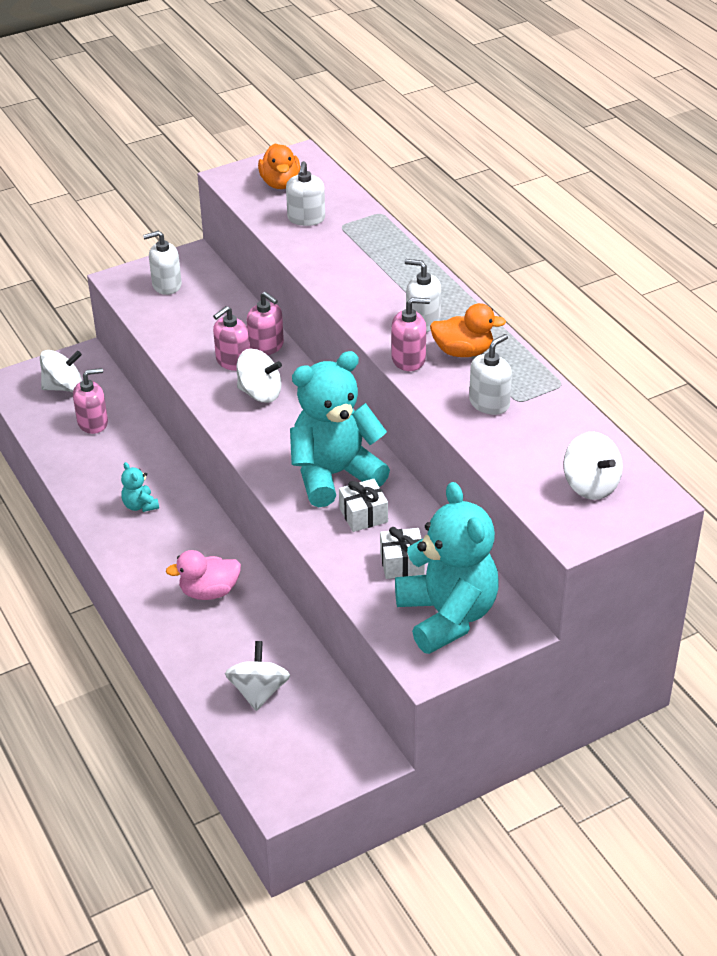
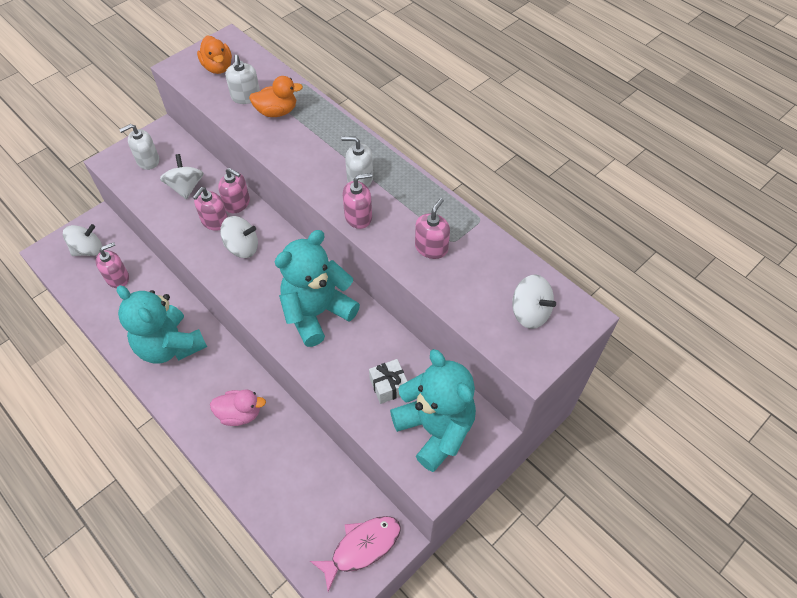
camera: 15 degrees left, 15 degrees up
turquoise teddy bear [121,462,159,512] -> turquoise teddy bear [117,285,207,364], size x2.44
pink duck [166,550,241,600] -> pink duck turned 150 degrees counterclockwise [210,389,266,426]
white spinning top [225,641,290,711] -> white spinning top moved to [160,154,204,199]
white gift [339,479,388,532] -> none
orange duck [430,303,506,357] -> orange duck moved to [249,76,303,117]
white soap dispenser [469,334,512,415] -> pink soap dispenser [415,198,450,259]
none -> pink fish [310,516,401,592]

